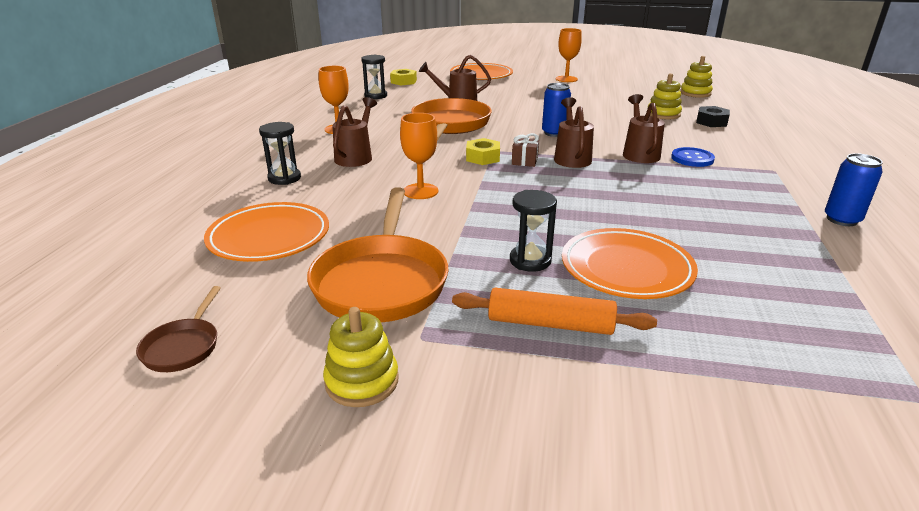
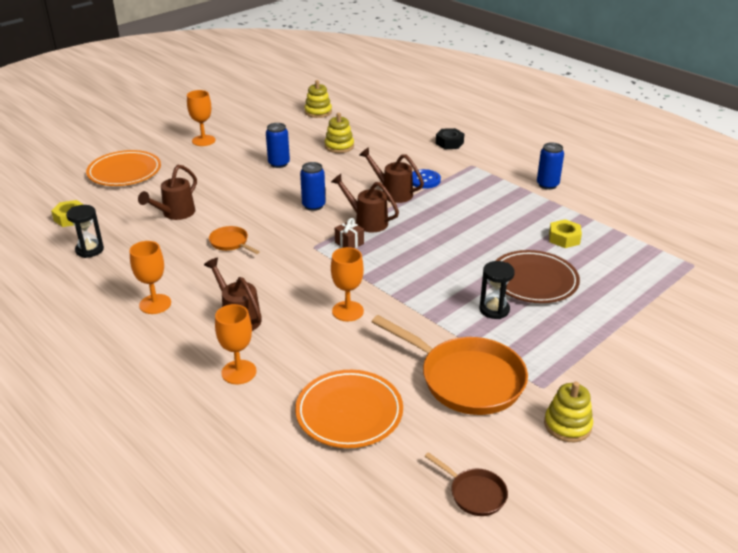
camera: 55 degrees left, 5 degrees up
black hourglass [259,122,301,185] -> orange goblet [215,304,256,384]
orange pan [411,98,492,141] -> orange pan [209,226,260,254], size x0.47
orange rolling pin [452,288,657,335] -> none
yellow nut [466,138,500,165] -> yellow nut moved to [549,219,582,248]
orange plate [562,228,698,299] -> brown plate [495,250,580,303]
black nut [696,106,730,127] -> black nut moved to [436,128,464,149]
none -> blue can [266,123,290,168]

